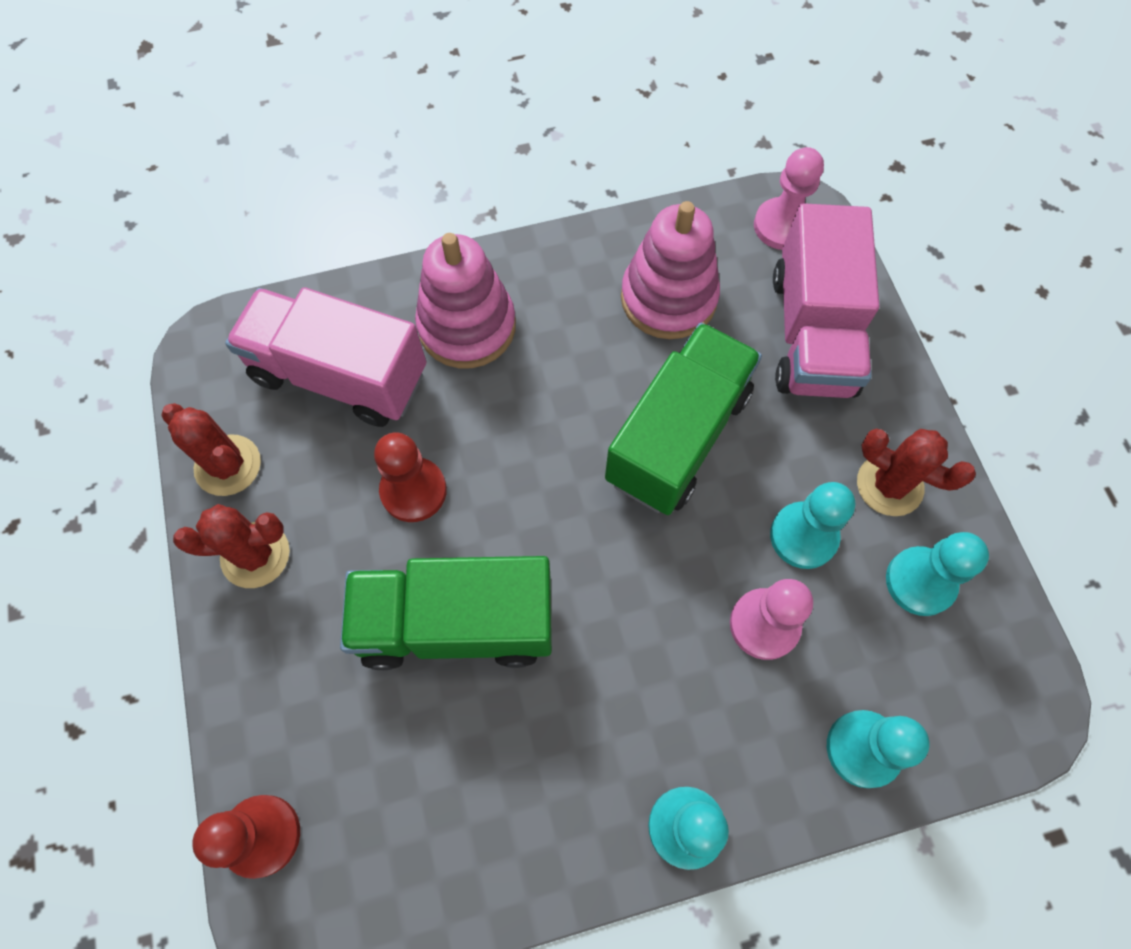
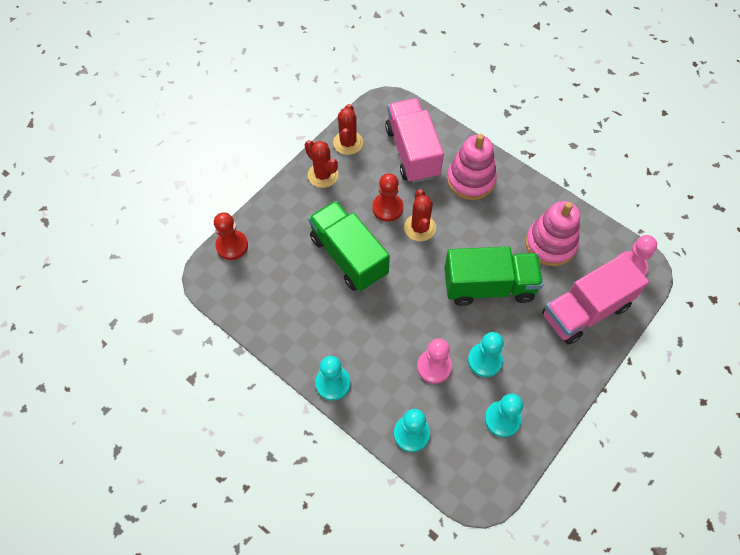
camera: 55 degrees right, 5 degrees down
red cactus [857,429,976,516] -> red cactus moved to [404,189,436,241]

